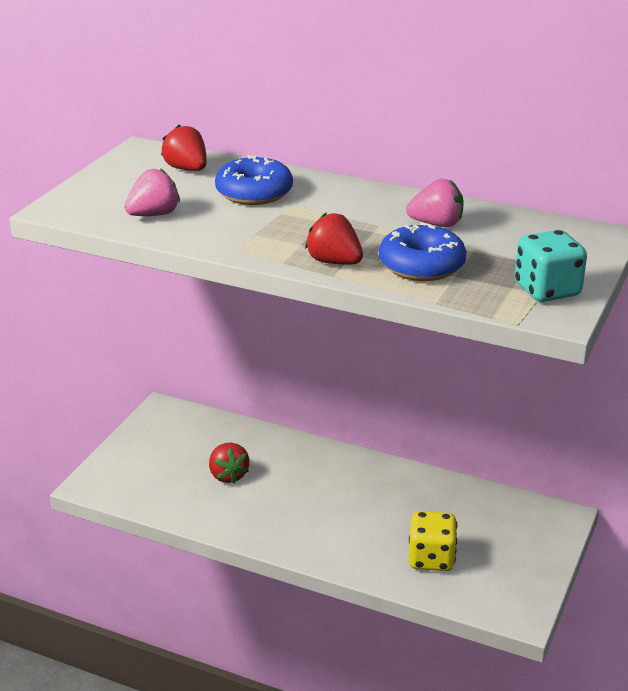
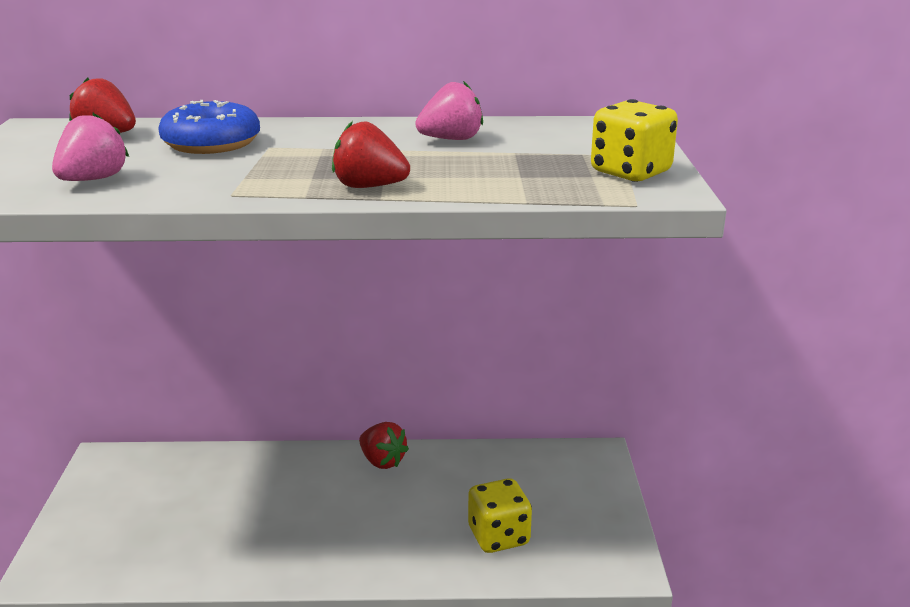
camera: 25 degrees left, 5 degrees down
red strawberry [209,443,249,484] -> red strawberry moved to [359,422,409,469]
blue donut [379,222,467,281] -> none
turquoise dice [515,230,587,302] -> yellow dice [591,99,678,182]

